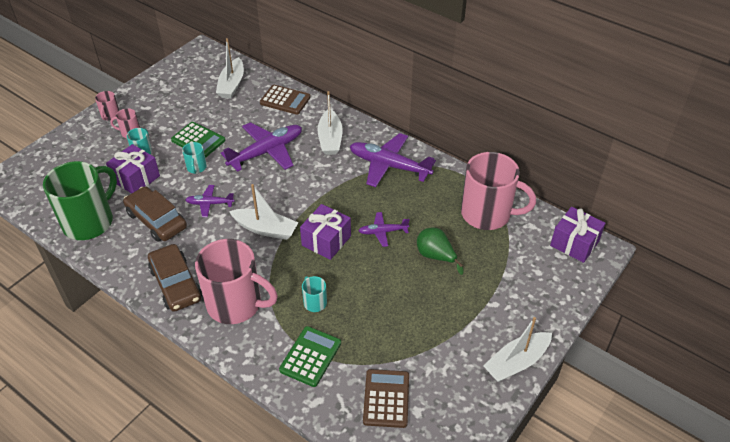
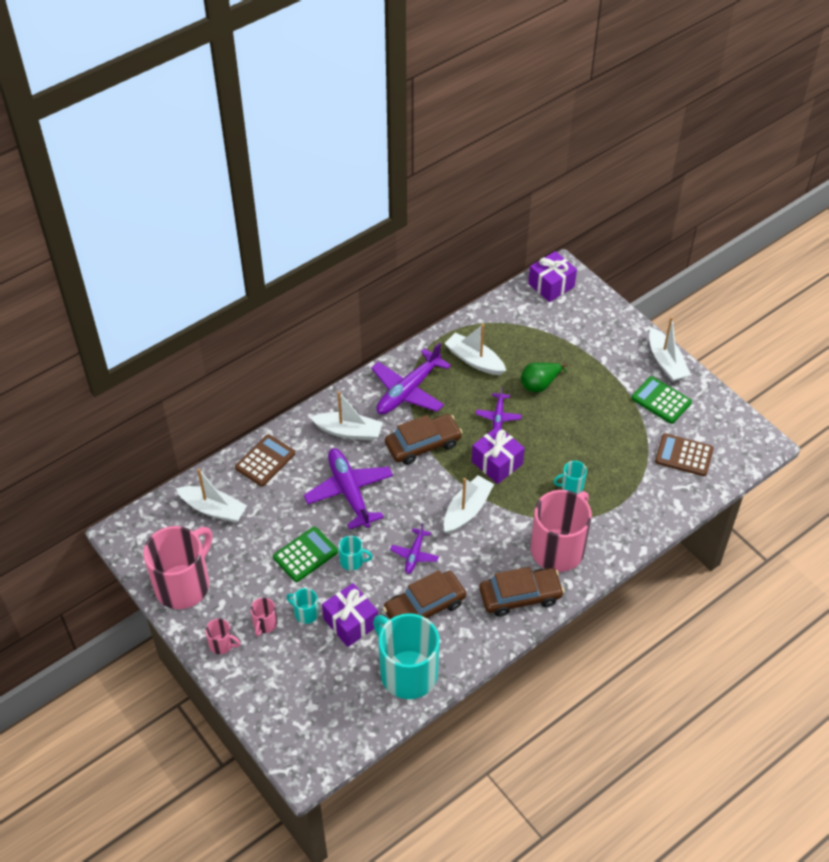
camera: 75 degrees left, 5 degrees up
green mug [43,161,117,240] -> turquoise mug [373,613,440,699]
green calculator [279,326,341,387] -> green calculator moved to [631,376,692,424]
pink mug [461,152,536,230] -> pink mug moved to [143,526,212,609]
none -> brown car [385,414,462,465]
none -> white boat [444,324,506,375]

